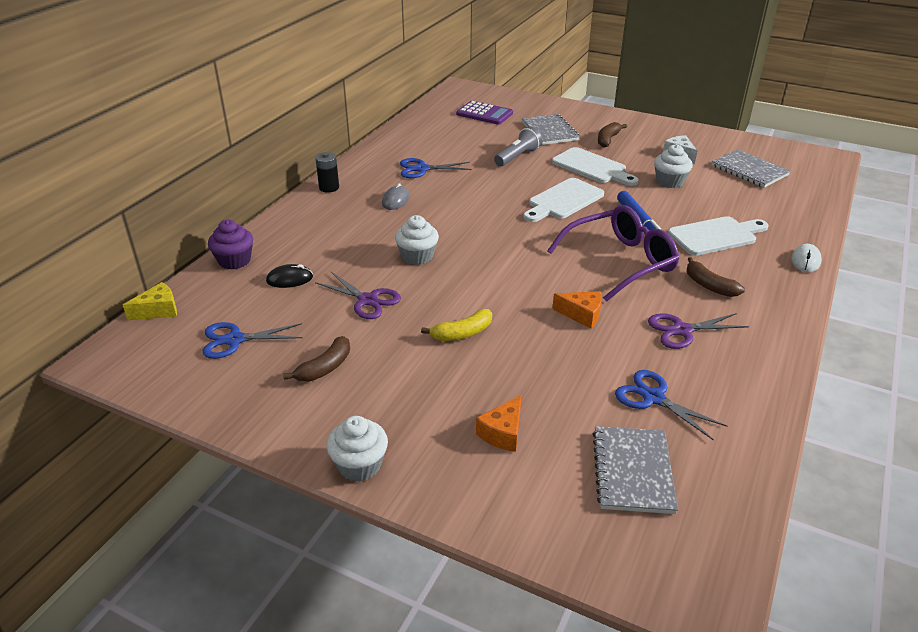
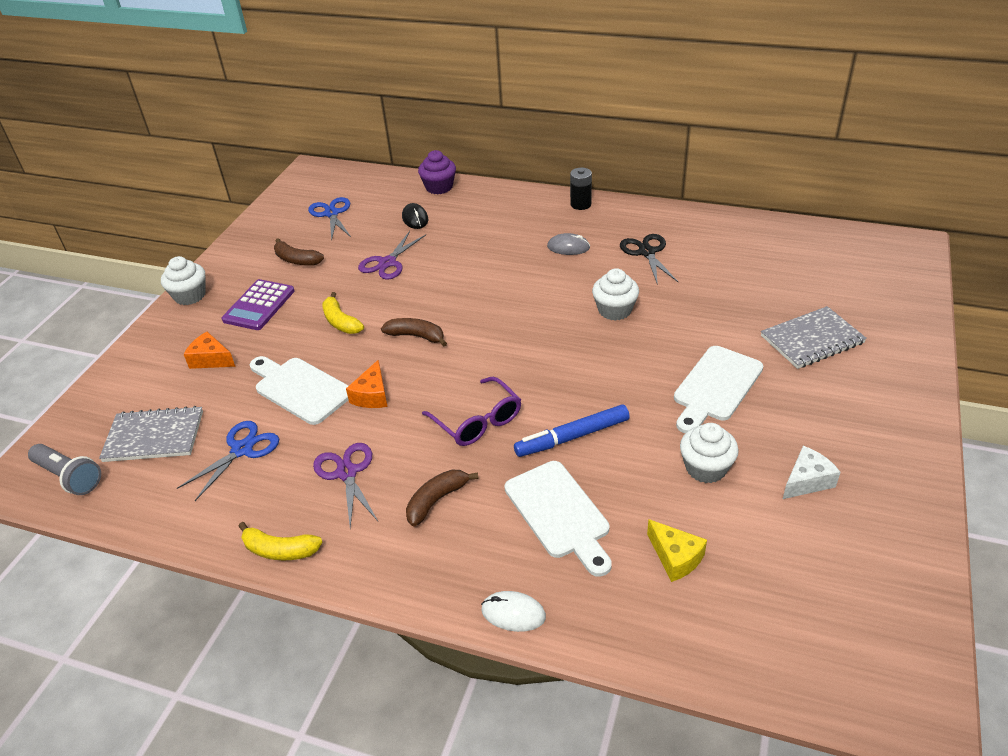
camera: 85 degrees right, 5 degrees up
yellow cheese [123,282,177,320] -> yellow cheese moved to [647,519,707,582]
white cupcake [395,215,439,265] -> white cupcake moved to [592,268,639,321]
blue scissors [400,158,471,178] -> black scissors [620,234,678,285]
purple calculator [456,101,513,125] -> purple calculator moved to [221,279,295,330]
grey flashlight [494,127,542,166] -> grey flashlight moved to [28,444,101,495]
white cutting board [523,178,604,222] -> white cutting board moved to [250,356,349,425]
purple glasses [547,205,679,302] -> purple glasses [422,377,521,446], size x0.66
brown banana [598,122,627,148] -> brown banana moved to [381,318,447,347]
grey notebook [712,149,791,188] -> none
none -> yellow banana [238,522,322,560]

